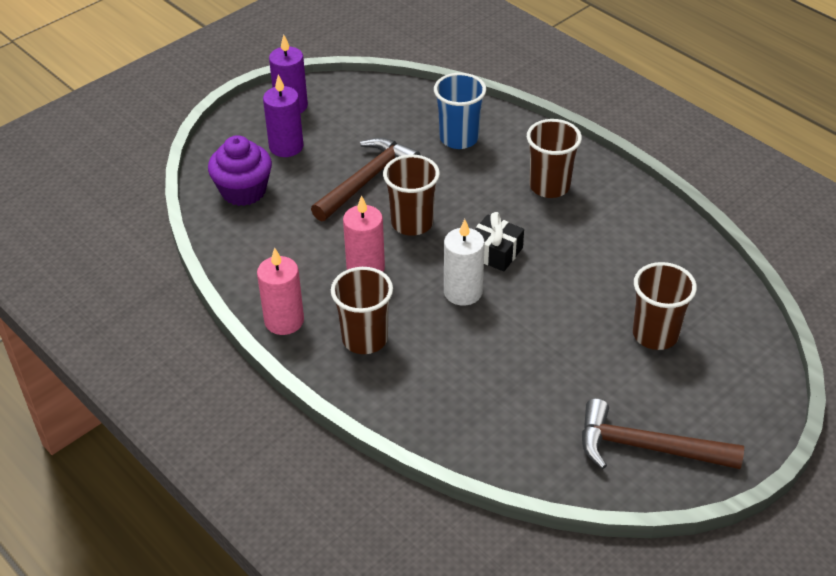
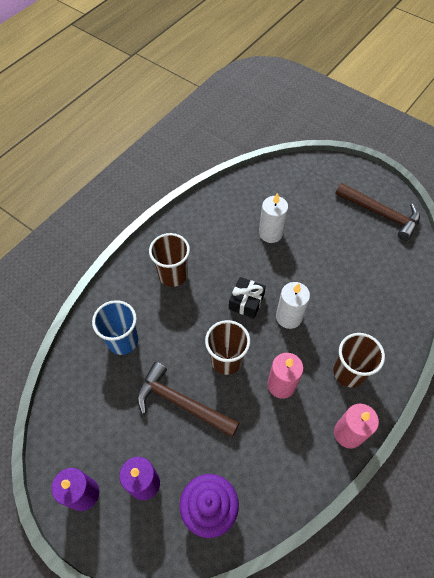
camera: 100 degrees left, 15 degrees up
brown hammer [582,398,744,469] -> brown hammer turned 60 degrees counterclockwise [336,183,420,241]
brown cup [633,262,697,350] -> none
none -> white candle [259,193,288,243]

